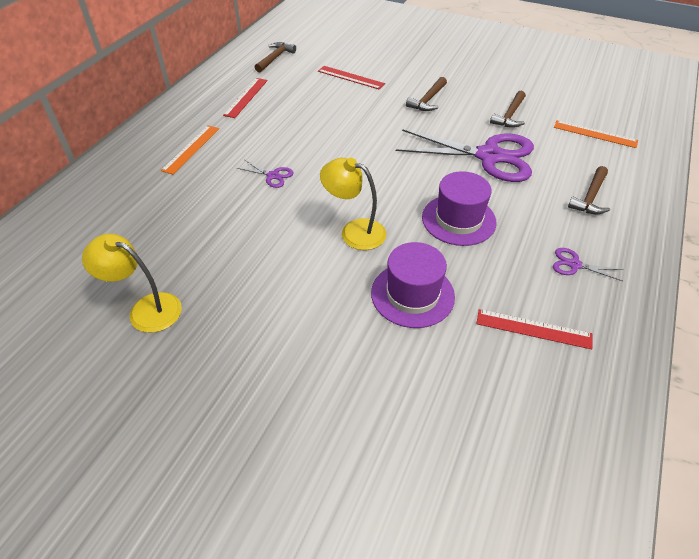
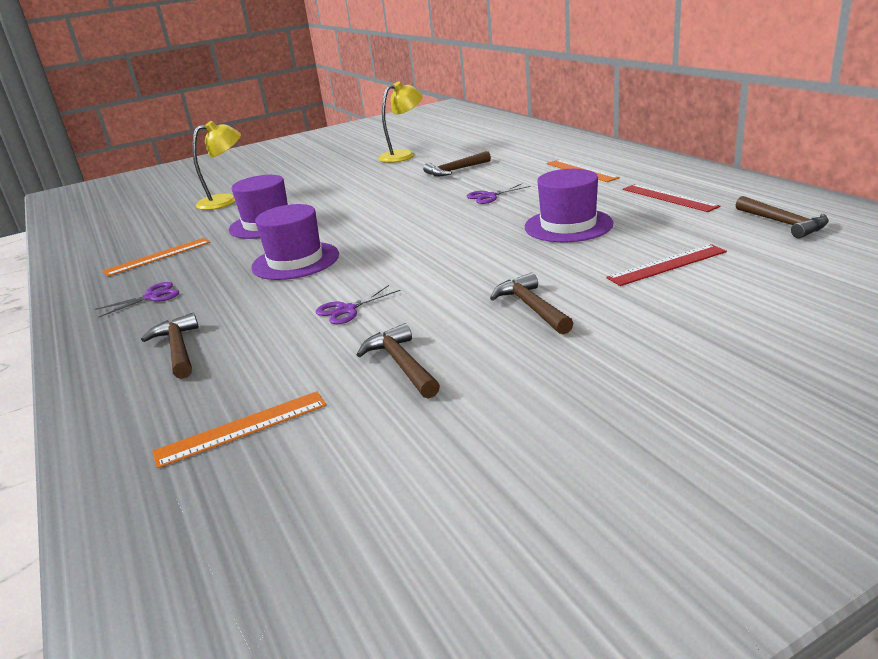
camera: 130 degrees right, 20 degrees down
yellow lamp [320,158,386,250] -> yellow lamp moved to [192,121,241,210]
purple scissors [396,129,534,182] -> purple scissors [316,285,401,324], size x0.41
red ruler [476,309,593,349] -> orange ruler [102,238,210,277]
none -> brown hammer [423,151,491,176]
none -> purple hat [525,169,614,242]

